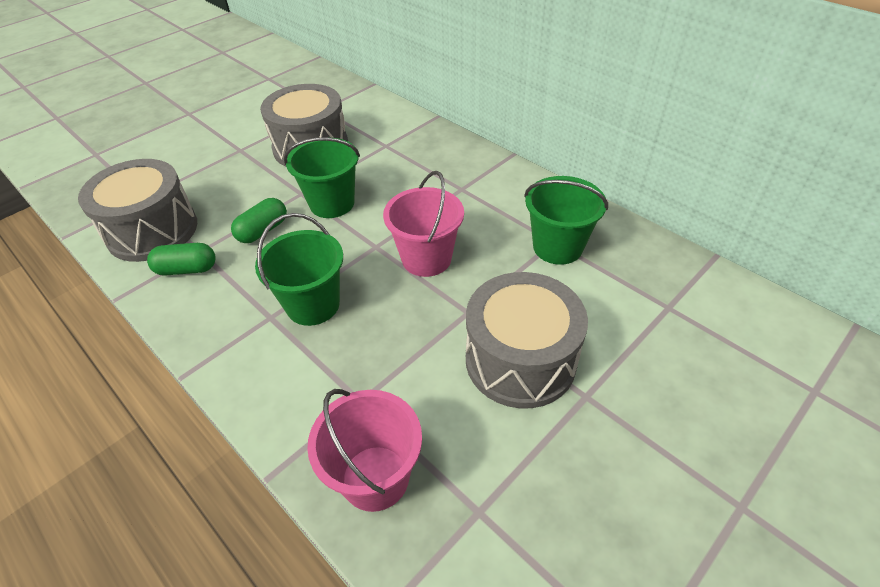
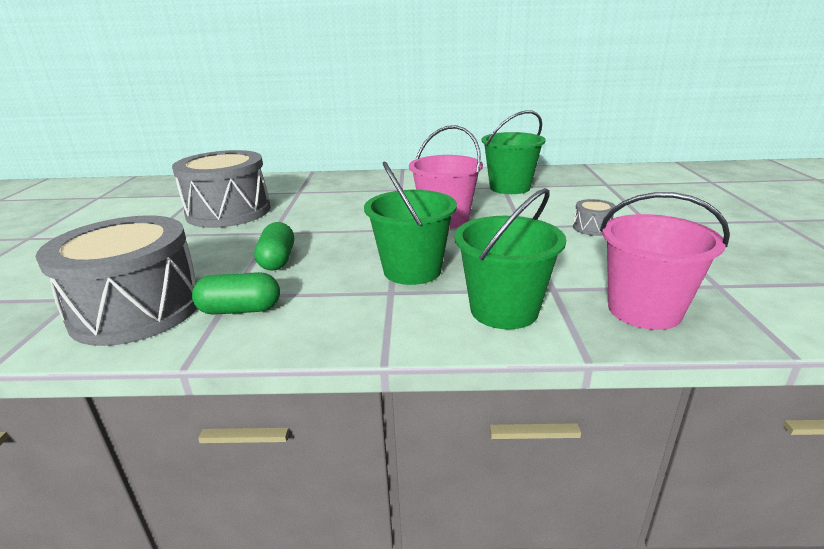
camera: 45 degrees left, 20 degrees down
green capsule [147,243,216,275] -> green capsule turned 45 degrees clockwise [192,272,280,315]
green bucket [284,137,360,218] -> green bucket moved to [454,188,566,329]
grey drum [466,272,588,408] -> grey drum [573,199,616,236], size x0.40

